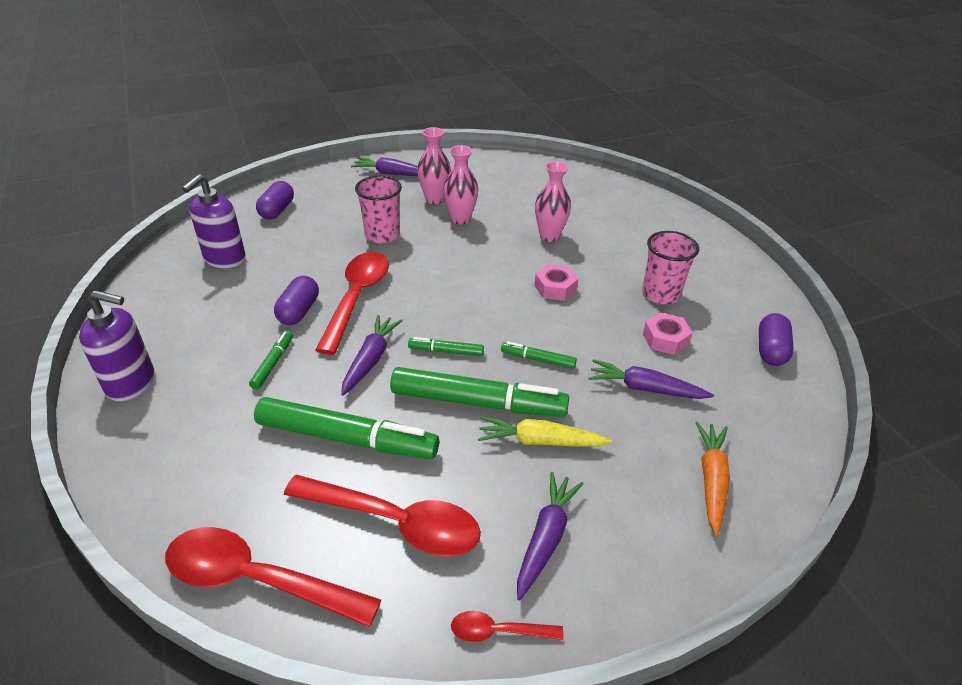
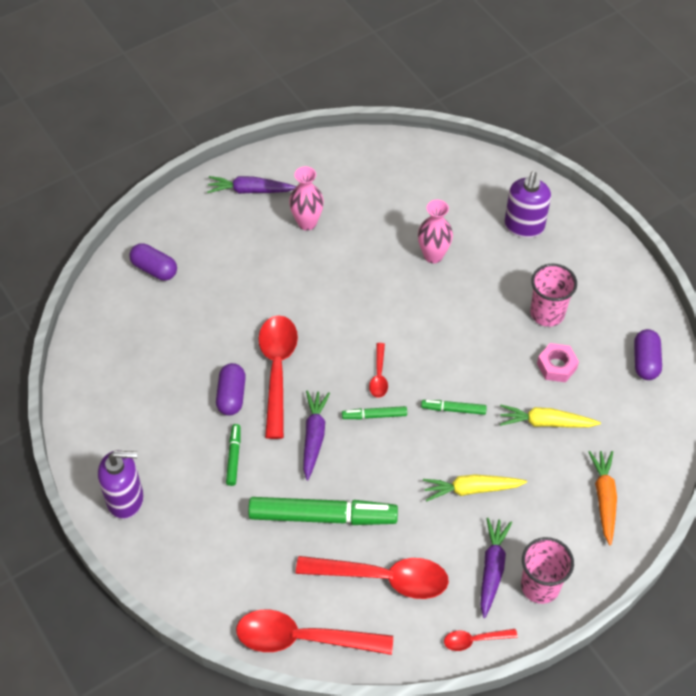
camera: 10 degrees left, 15 degrees up
purple soap dispenser [182,174,246,268] -> purple soap dispenser moved to [504,171,551,238]
purple capsule [256,181,294,219] -> purple capsule turned 60 degrees counterclockwise [129,243,177,281]
pink cup [355,176,402,243] -> pink cup moved to [521,537,574,604]
green marker [390,367,569,417] -> none
pink vase [443,145,478,225] -> none
pink nut [534,264,578,301] -> none
purple carrot [589,359,714,399] -> yellow carrot [500,405,601,428]
none -> red spoon [369,343,388,398]

